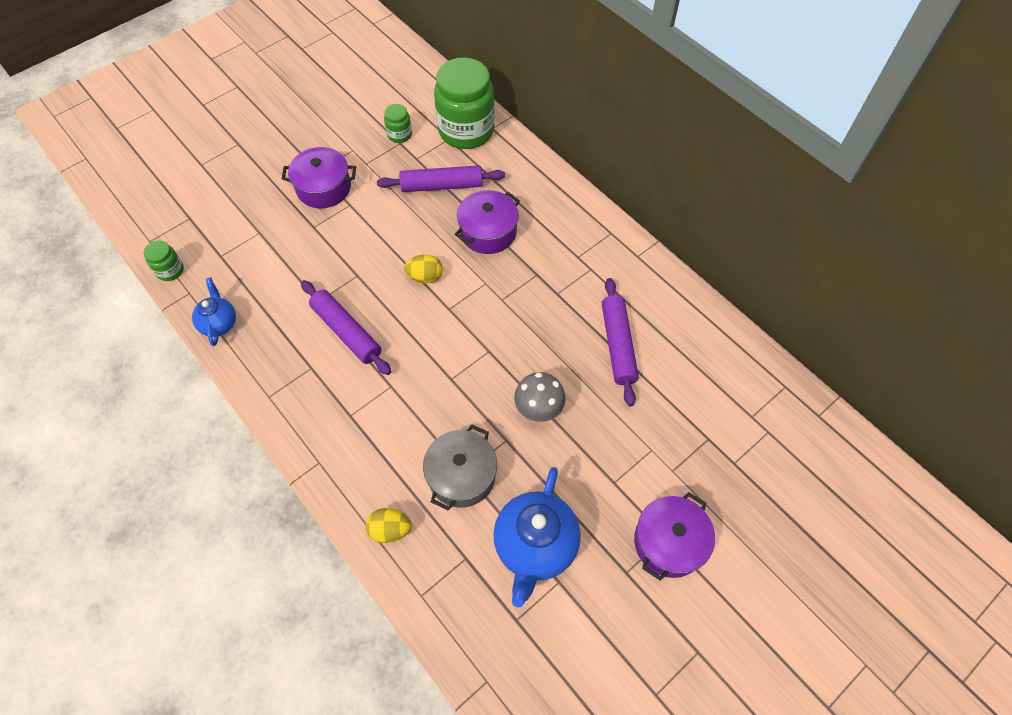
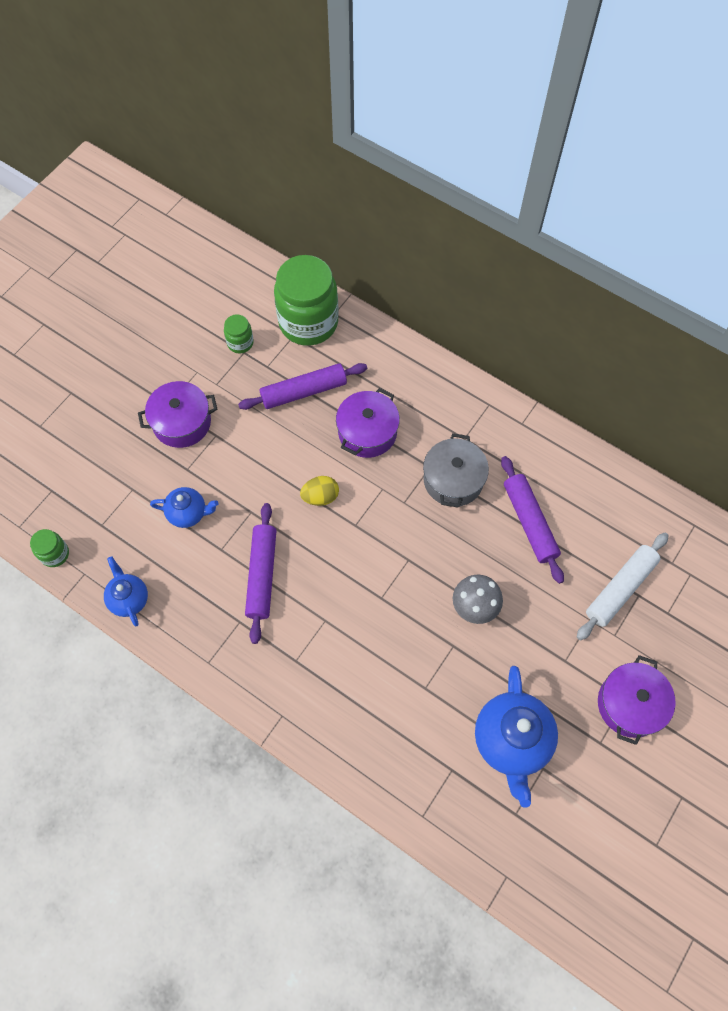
camera: 15 degrees left, 5 degrees up
purple rolling pin [301,280,391,375] -> purple rolling pin turned 60 degrees clockwise [245,503,277,644]
yellow egg [366,508,411,543] -> none
grey pot [423,425,497,510] -> grey pot moved to [423,433,489,508]
none -> blue teapot [150,487,218,528]
none -> white rolling pin [577,533,669,641]

